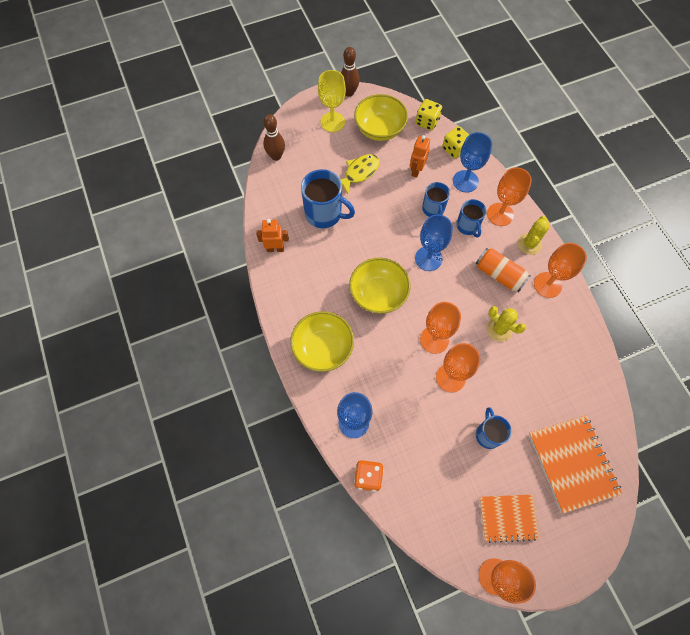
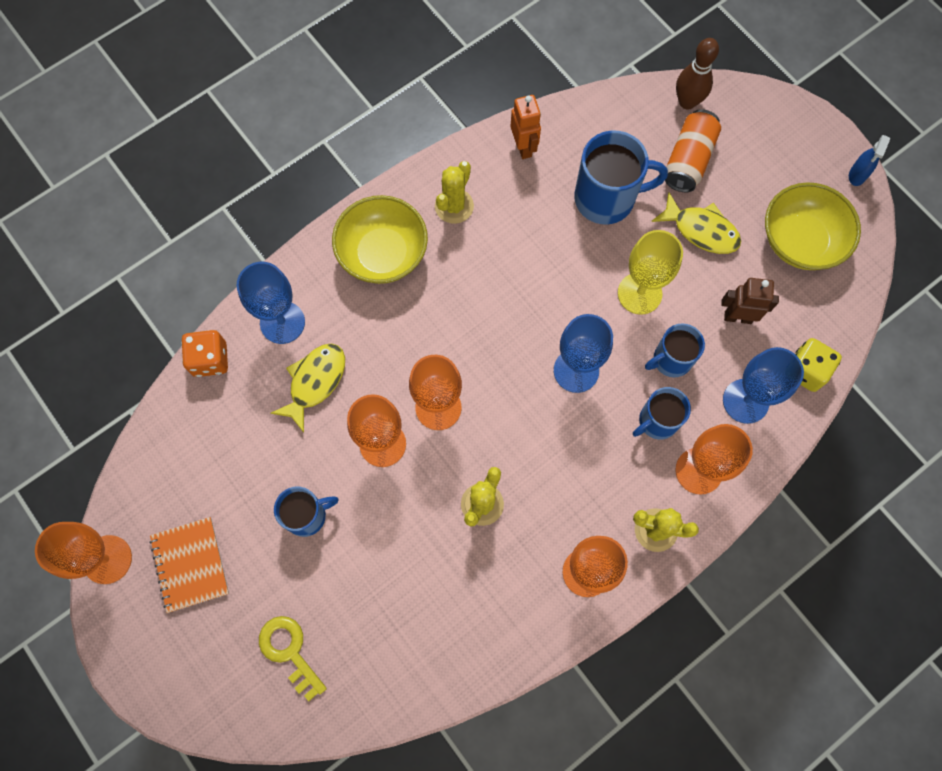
camera: 75 degrees right, 5 degrees up
blue mug [301,169,355,228] -> blue mug turned 105 degrees counterclockwise [574,131,668,224]
yellow goblet [318,70,346,132] -> yellow goblet moved to [618,230,683,315]
brown bowling pin [341,47,360,97] -> blue spray bottle [849,135,890,186]
yellow bowl [349,258,411,314] -> none
orange robot [410,135,430,178] -> brown robot [721,278,779,324]
yellow dice [416,99,442,130] -> none
orange can [476,248,531,292] -> orange can moved to [665,109,721,192]
orange notebook [529,415,622,514] -> yellow key [259,616,327,701]
none -> yellow fish [271,344,345,433]
none -> yellow cactus [435,161,474,224]

